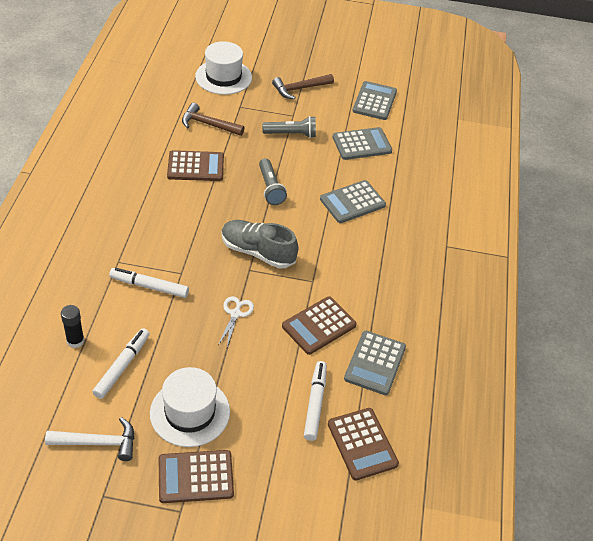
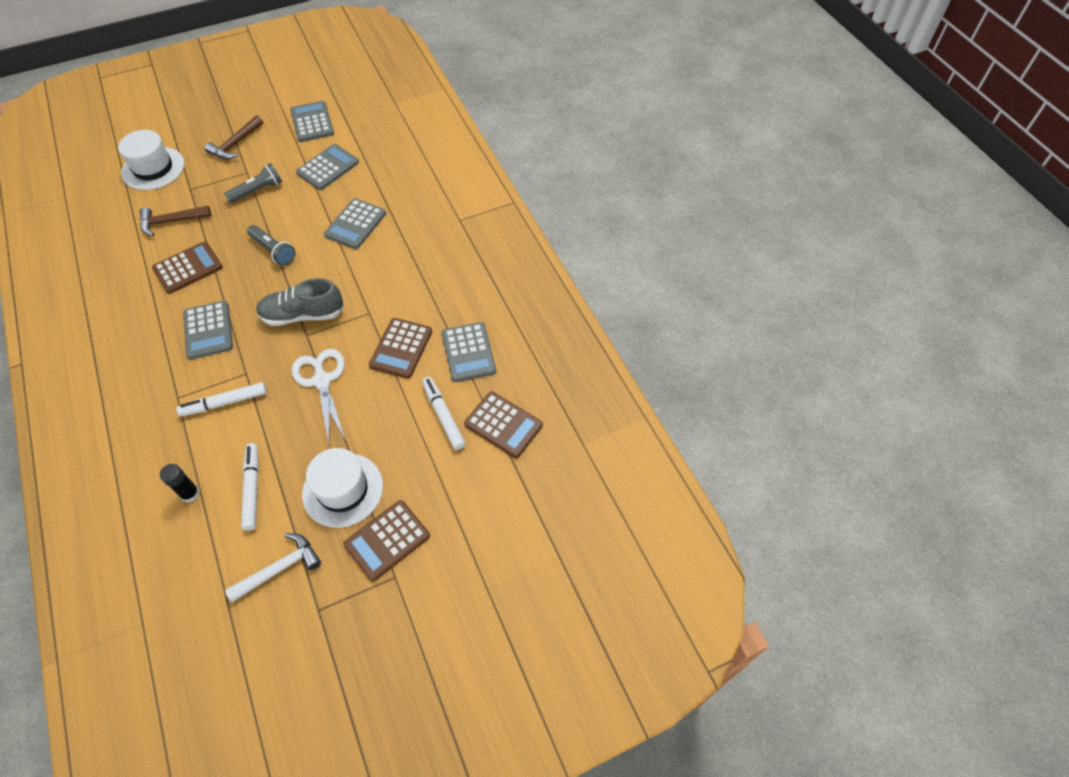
camera: 30 degrees left, 10 degrees up
white scissors [218,296,254,347] -> white scissors [292,349,345,442], size x1.69
none -> grey calculator [183,301,233,359]

